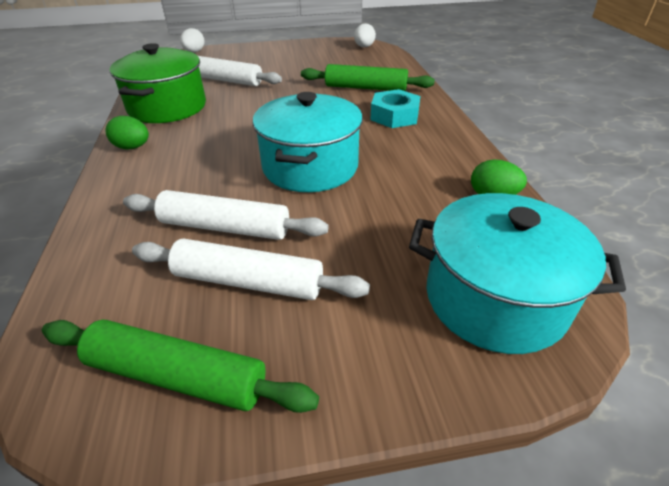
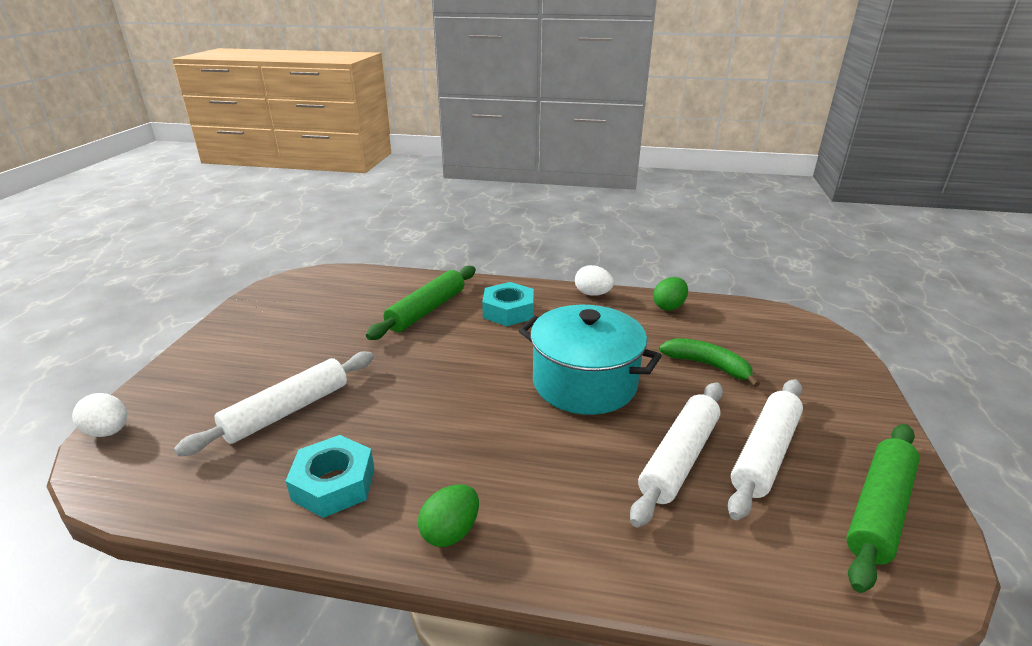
camera: 70 degrees left, 10 degrees down
green pot [110,43,206,123] -> turquoise nut [286,435,375,518]
white egg [354,23,376,47] -> white egg moved to [575,265,614,296]
turquoise pot [409,193,626,354] -> none
none -> green banana [659,338,760,387]

